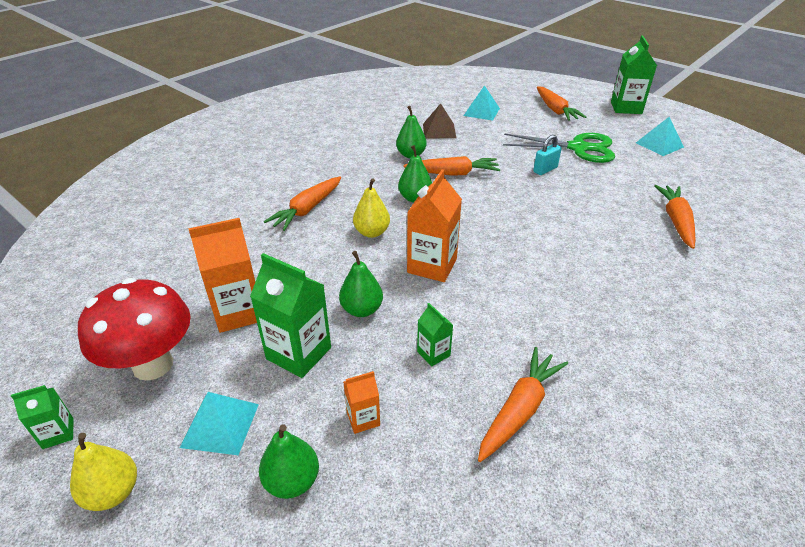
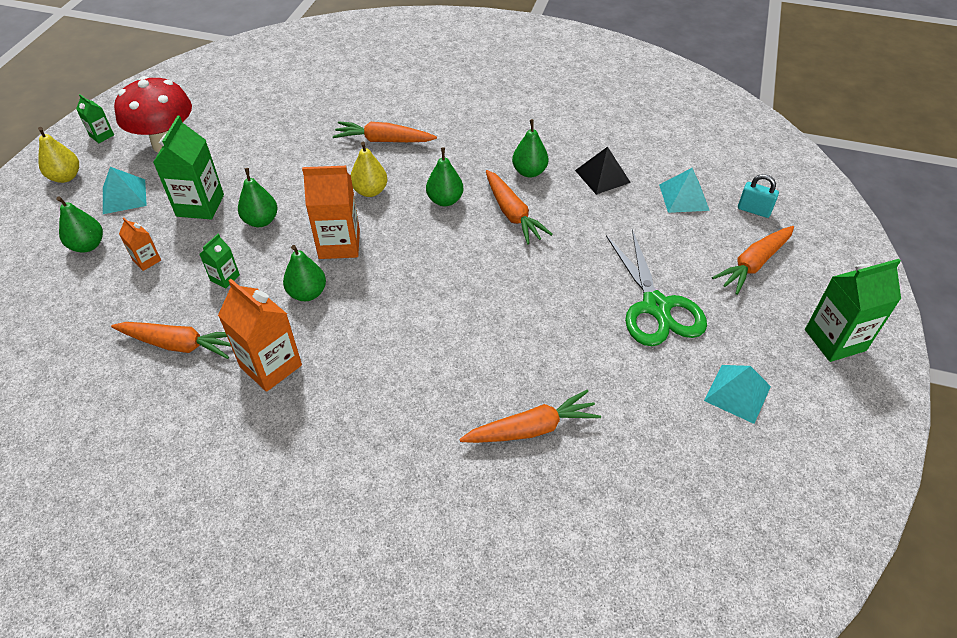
camera: 65 degrees right, 10 degrees up
orange carton [188,218,257,333] -> orange carton moved to [218,279,302,392]
brown pyramid [423,103,456,138] -> black pyramid [575,147,631,195]
turquoise padlock [533,135,562,175] -> turquoise padlock moved to [738,174,779,218]
none -> green pear [283,245,326,301]

